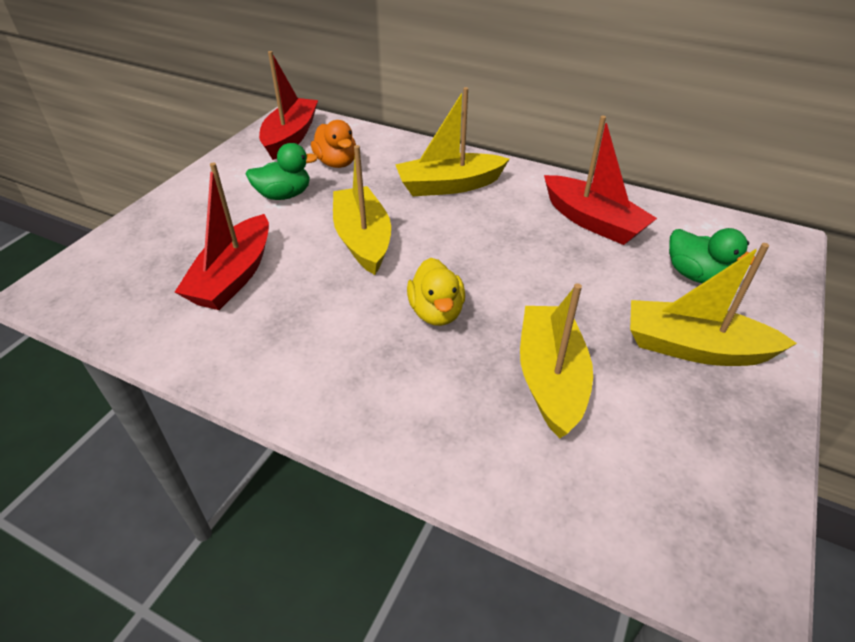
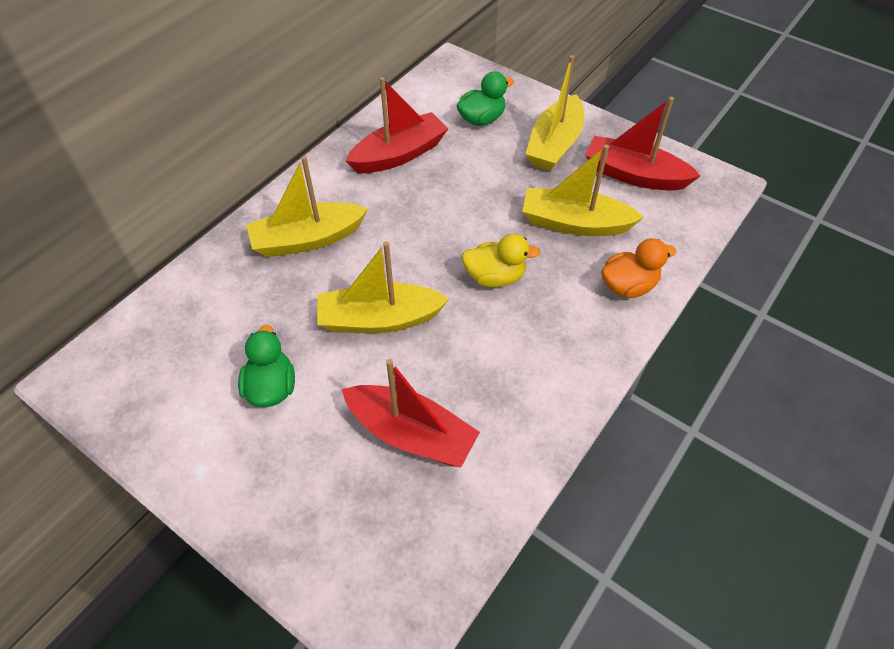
camera: 80 degrees left, 10 degrees up
red boat [259,51,318,160] -> red boat moved to [585,97,701,190]
orange duck [311,120,356,168] -> orange duck moved to [601,238,676,298]
yellow boat [395,87,510,196] -> yellow boat turned 75 degrees clockwise [246,156,368,257]

